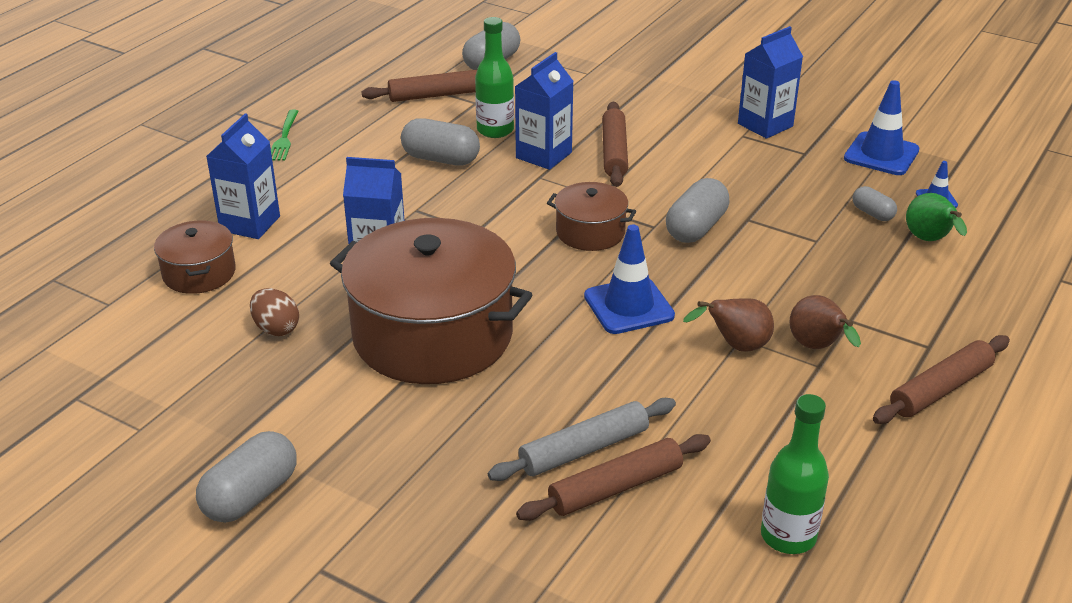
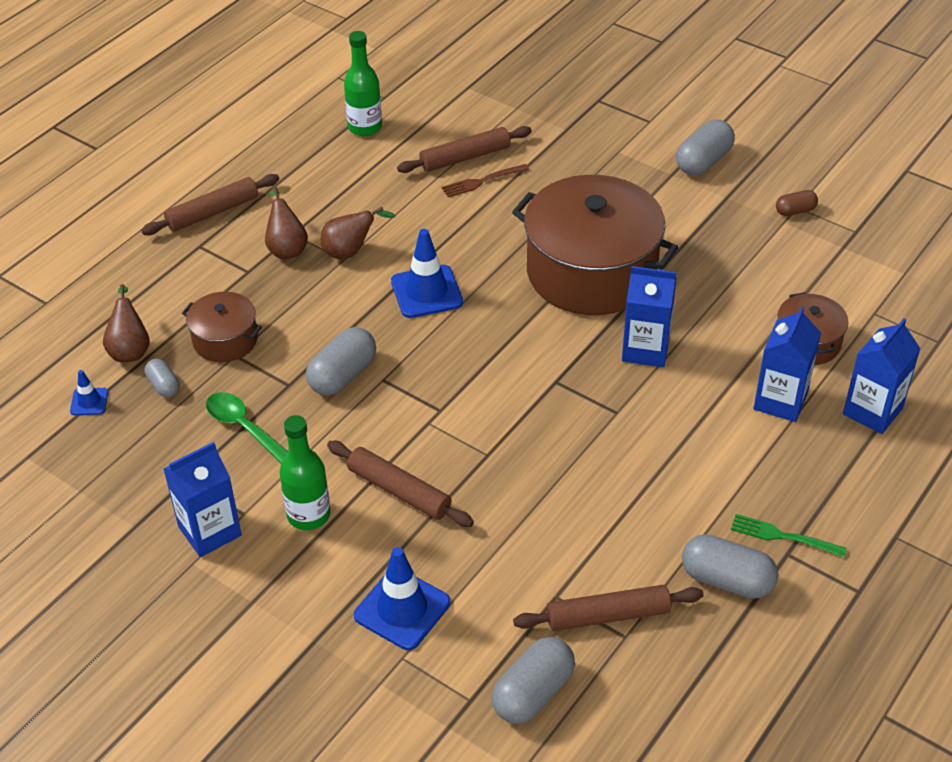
camera: 175 degrees left, 10 degrees up
brown egg [250,288,299,336] -> none
green fork [271,110,299,161] -> green fork turned 75 degrees counterclockwise [731,514,847,557]
grey capsule [401,118,480,166] -> grey capsule moved to [682,534,778,599]
green bottle [475,17,514,138] -> green bottle moved to [279,415,331,530]
grey rolling pin [488,398,676,481] -> brown fork [442,164,529,197]
blue carton [515,52,574,170] -> blue carton moved to [843,318,921,434]
brown pot [547,182,636,251] -> brown pot moved to [182,292,262,362]
brown rolling pin [602,102,628,187] -> brown rolling pin turned 60 degrees counterclockwise [327,441,474,527]
blue traffic cone [844,80,919,175] -> blue traffic cone moved to [354,547,450,650]
green pear [906,193,967,241] -> brown pear [103,284,150,362]
none -> green spoon [206,392,288,464]
none -> brown capsule [776,190,818,216]

